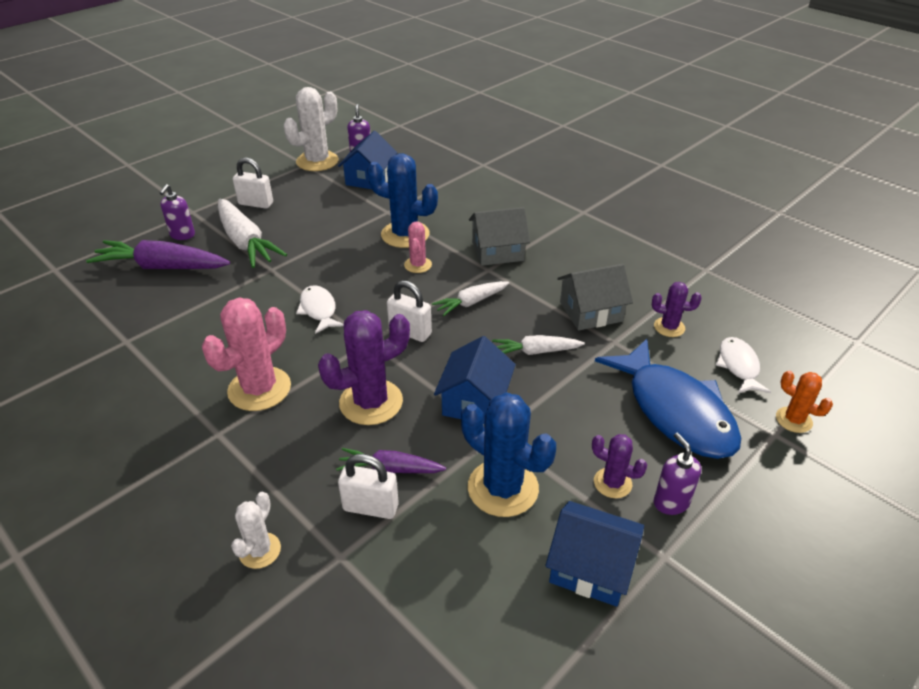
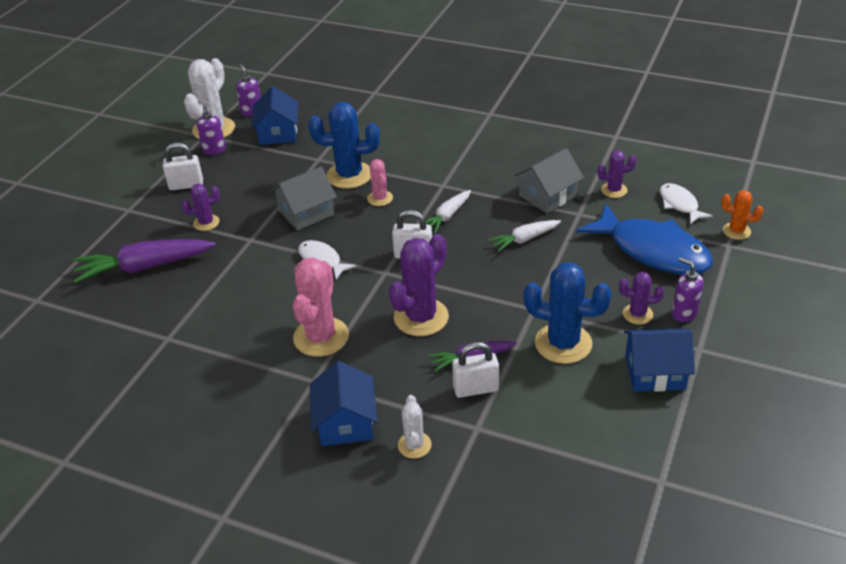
camera: 20 degrees left, 0 degrees up
purple soap dispenser [160,184,195,240] -> purple soap dispenser moved to [196,105,226,155]
white carrot [218,199,287,268] -> purple cactus [181,184,220,231]
blue house [434,336,516,424] -> blue house moved to [310,361,378,446]
grey house [469,207,530,266] -> grey house moved to [271,166,337,231]

